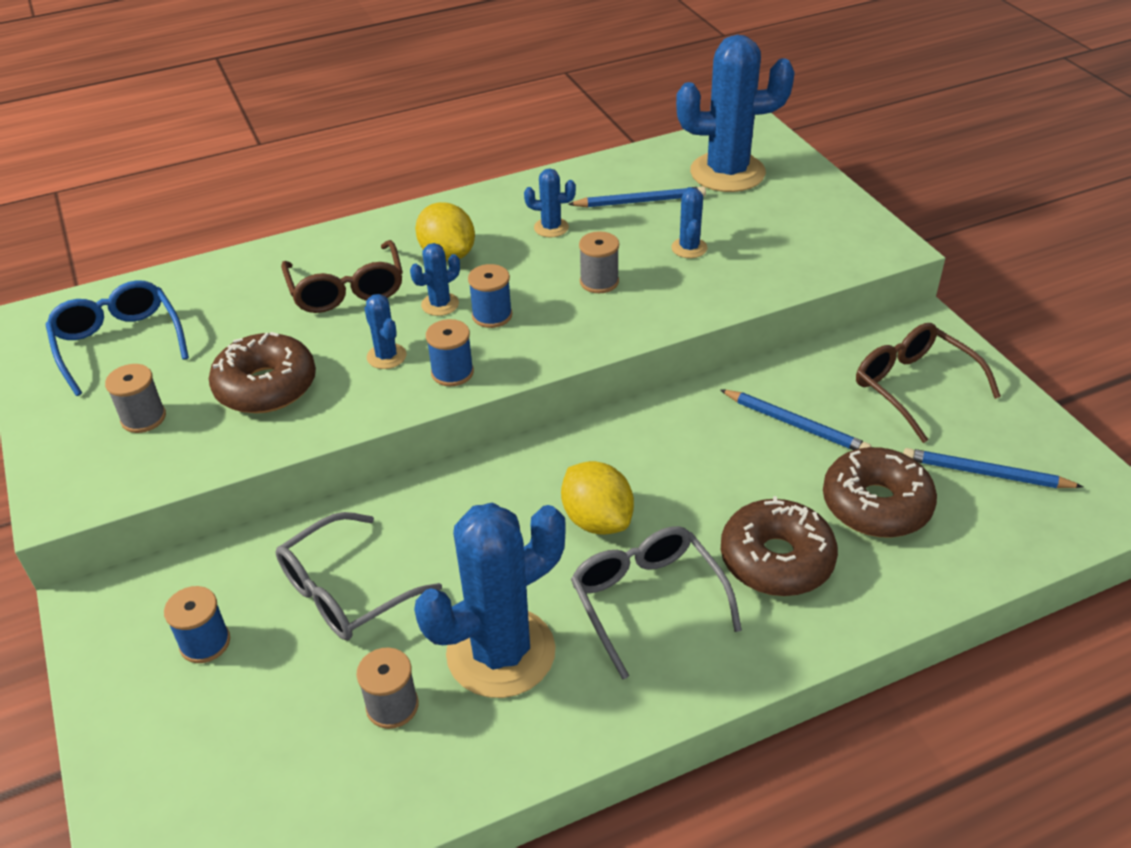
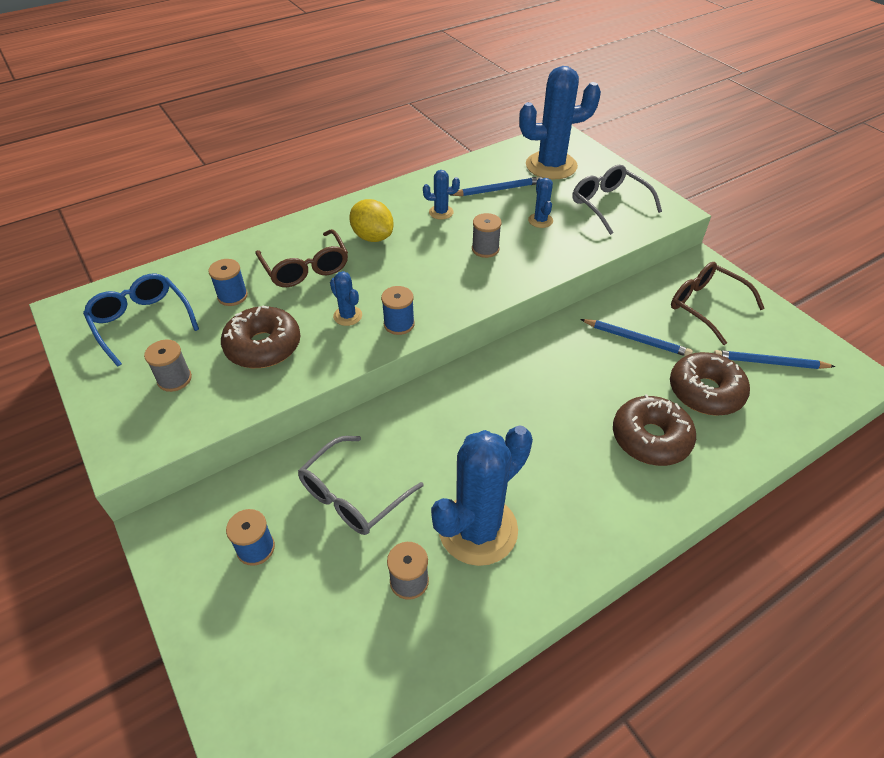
camera: 10 degrees left, 5 degrees up
blue cactus [410,243,460,316] -> none
blue spool [468,264,512,328] -> blue spool moved to [208,259,248,306]
yellow lemon [561,461,634,535] -> none
grey glasses [571,526,742,680] -> grey glasses moved to [572,165,662,235]

